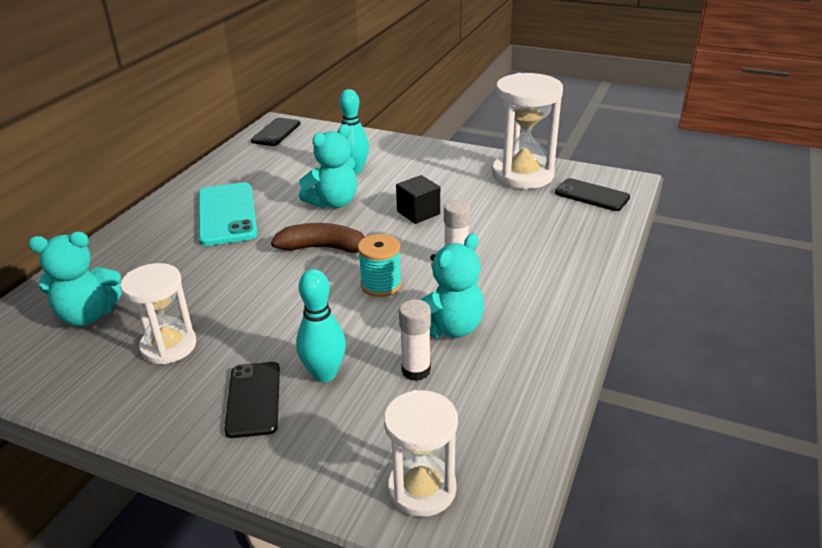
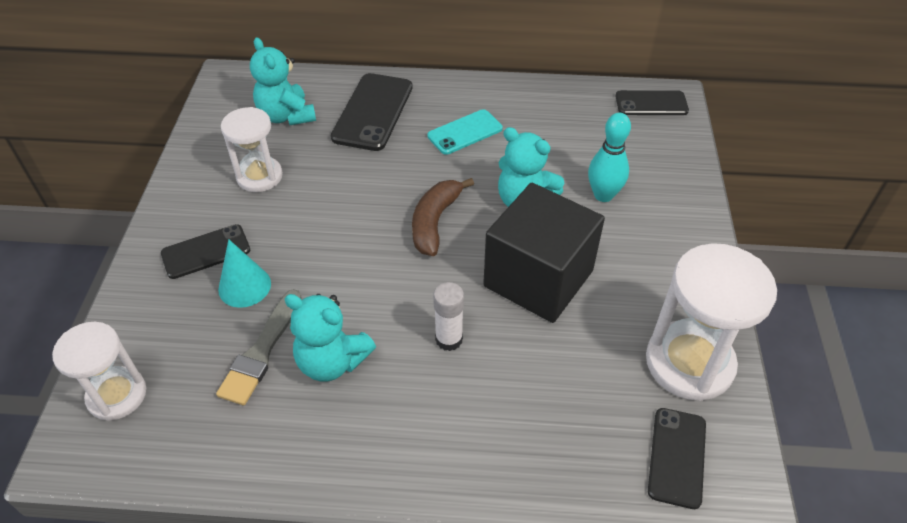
camera: 70 degrees right, 15 degrees up
turquoise phone [198,182,258,246] -> turquoise phone [427,109,503,155], size x0.65
brown banana [271,223,365,253] -> brown banana turned 150 degrees counterclockwise [412,178,474,256]
turquoise bowling pin [296,269,346,382] -> turquoise cone [218,239,271,308]
turquoise spool [358,234,402,297] -> none
black cube [396,175,440,224] -> black cube [483,183,605,323], size x2.14
white glue stick [399,299,431,381] -> grey brush [216,289,302,405]
none -> black phone [331,73,413,151]

